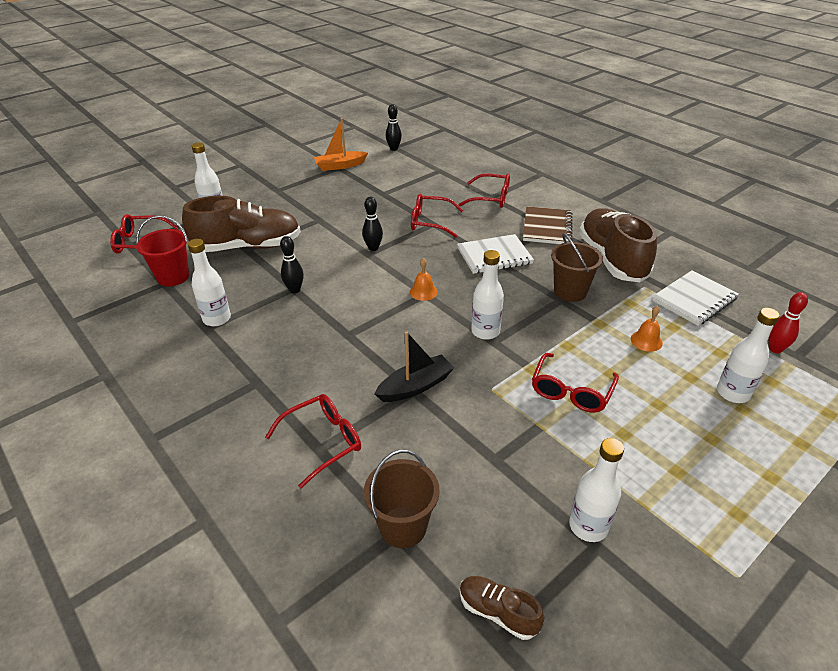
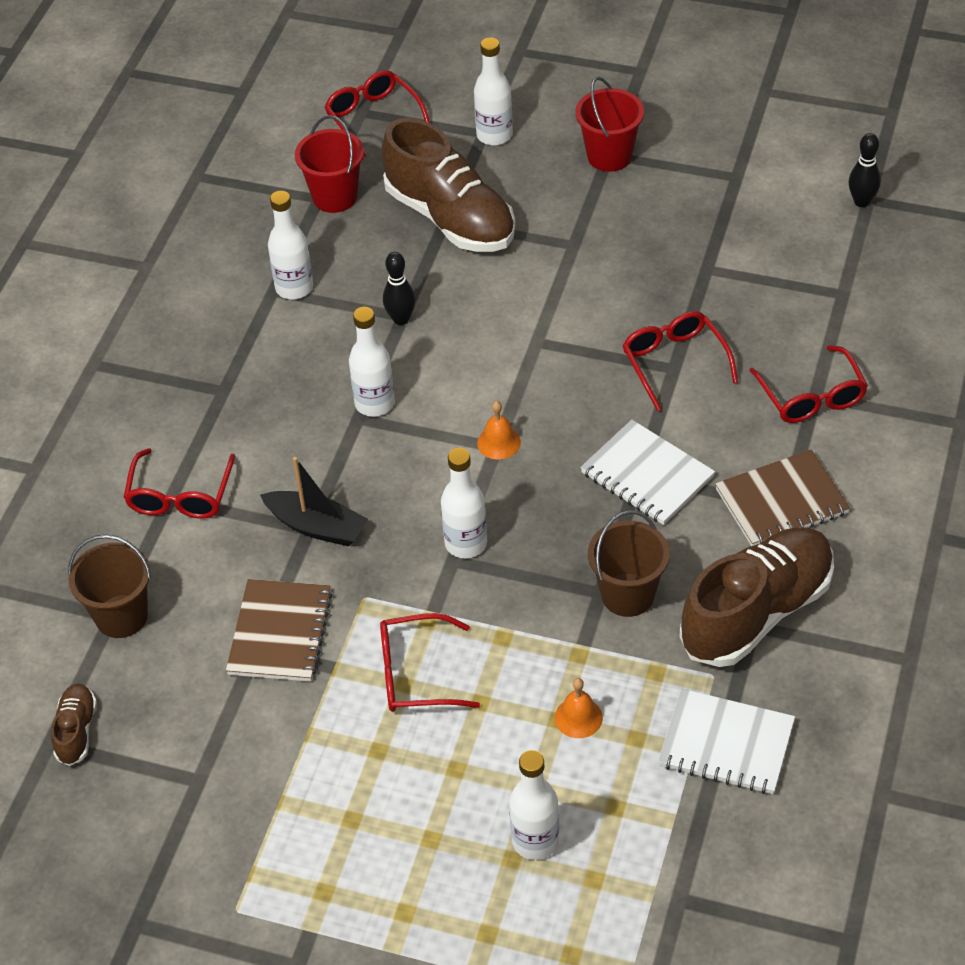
camera: 60 degrees right, 10 degrees up
red glasses [265,394,361,488] -> red glasses turned 75 degrees clockwise [123,448,235,519]
orange boat [314,118,368,171] -> none
black bowling pin [362,197,383,251] -> none
white bottle [569,438,624,542] -> white bottle moved to [349,307,395,417]
red bowling pin [768,292,808,353] -> none
none -> brown notebook [226,579,333,682]
none -> red bucket [576,77,644,172]

